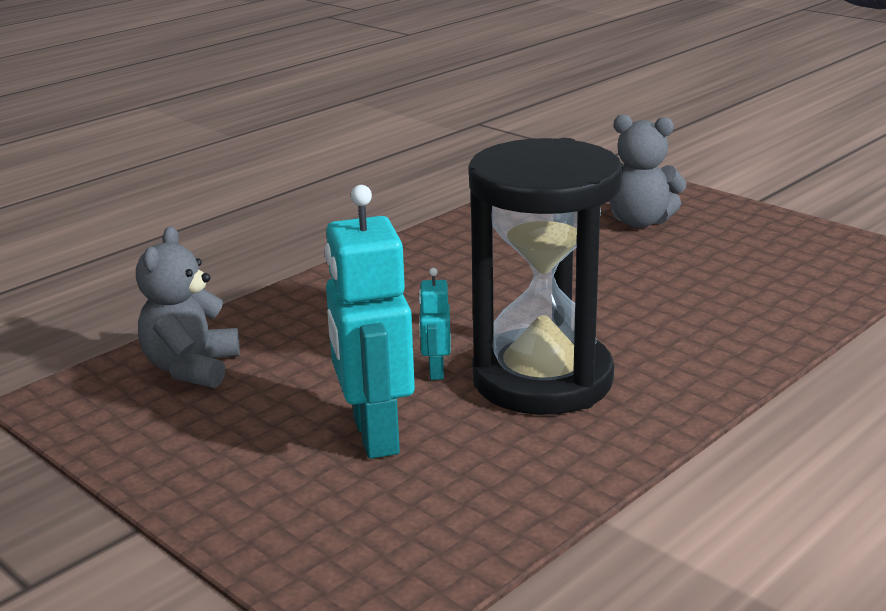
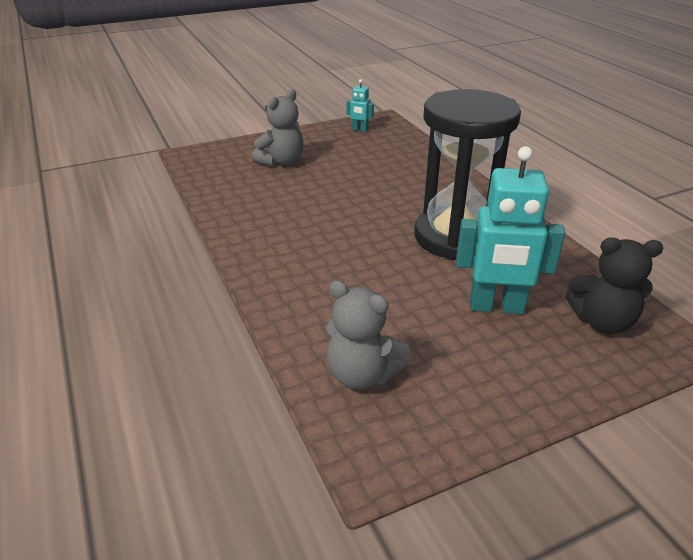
camera: 70 degrees left, 10 degrees up
turquoise robot [419,268,451,380] -> turquoise robot moved to [346,79,374,132]
none -> black teddy bear [566,237,664,334]

